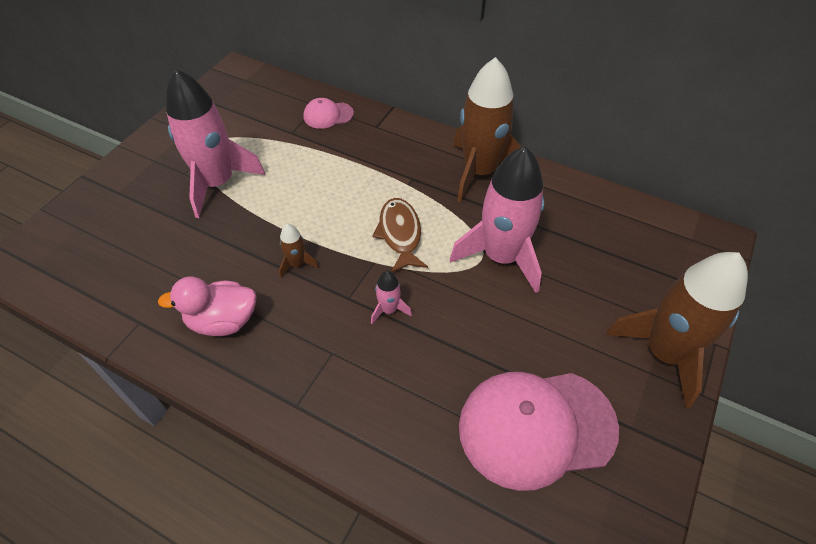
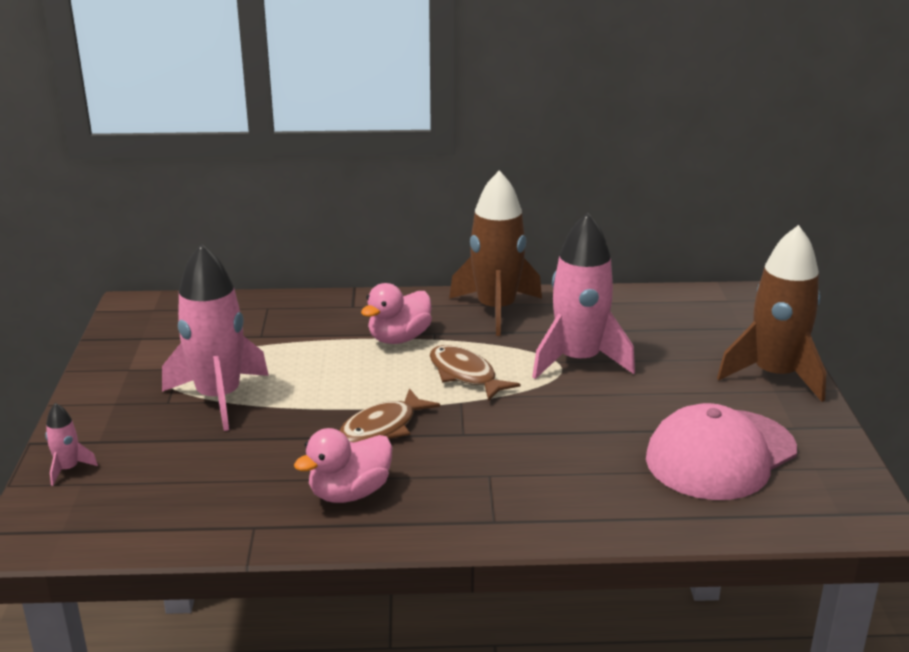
camera: 30 degrees left, 25 degrees down
brown rocket [279,224,319,278] -> brown fish [339,388,440,442]
pink cap [304,98,354,129] -> none
pink rocket [371,271,412,324] -> pink rocket moved to [45,403,98,486]
none -> pink duck [361,283,432,344]

